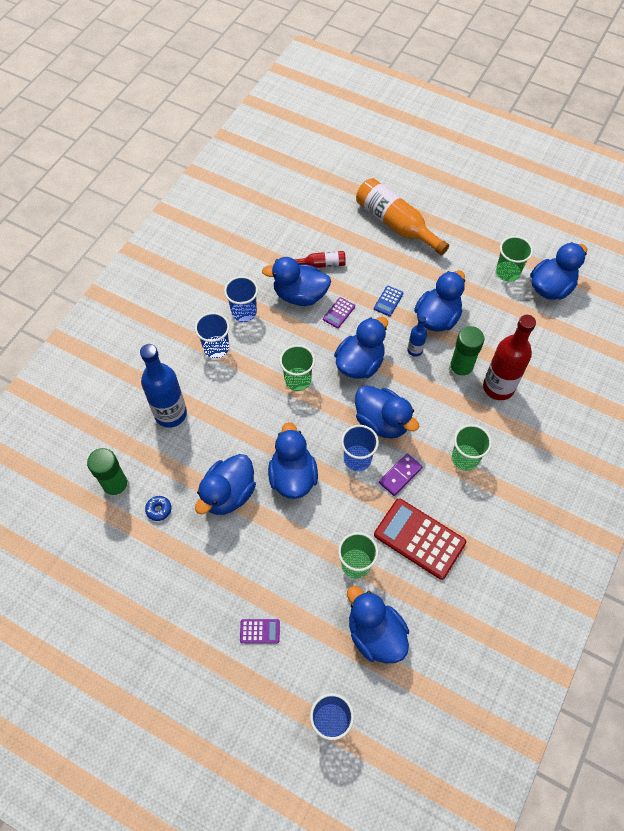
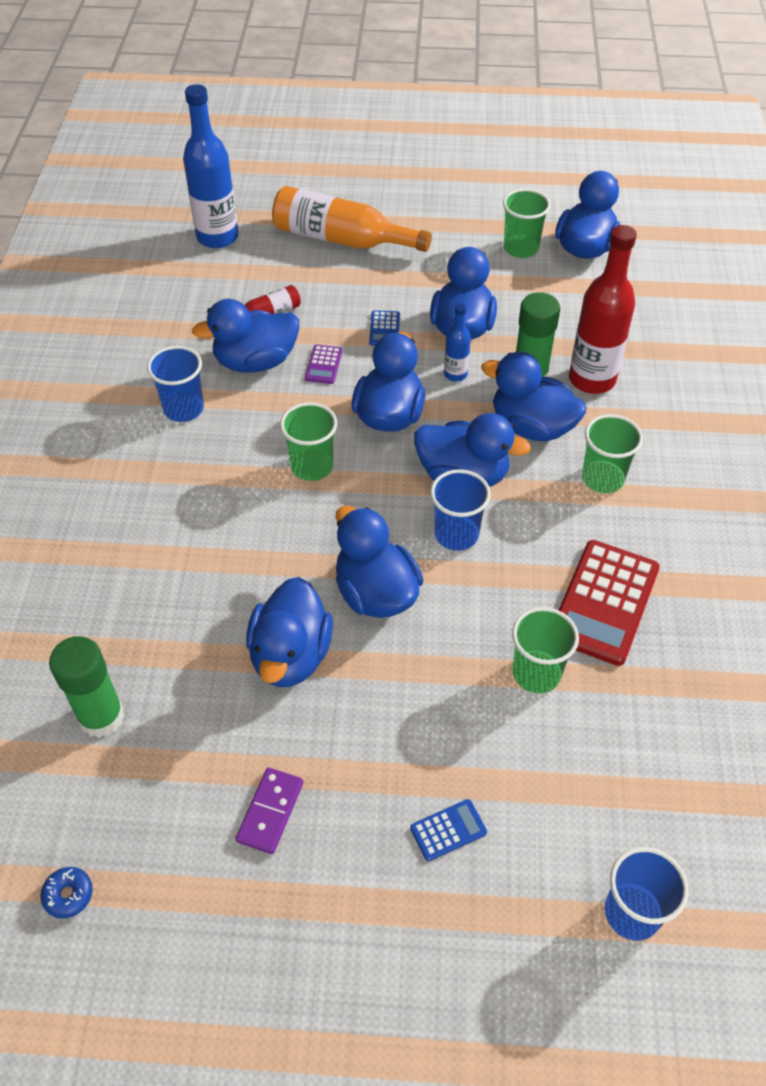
camera: 25 degrees left, 10 degrees down
blue bottle [140,344,187,428] -> blue bottle moved to [183,84,239,248]
blue donut [145,496,171,521] -> blue donut moved to [40,867,93,919]
blue cup [195,312,230,358] -> none
purple calculator [240,619,280,643] -> blue calculator [410,799,487,861]
blue duck [347,586,409,663] -> blue duck moved to [481,352,587,442]
red calculator [374,498,466,580] -> red calculator turned 75 degrees counterclockwise [559,540,660,666]
purple domino [379,454,422,496] -> purple domino moved to [236,767,303,854]

